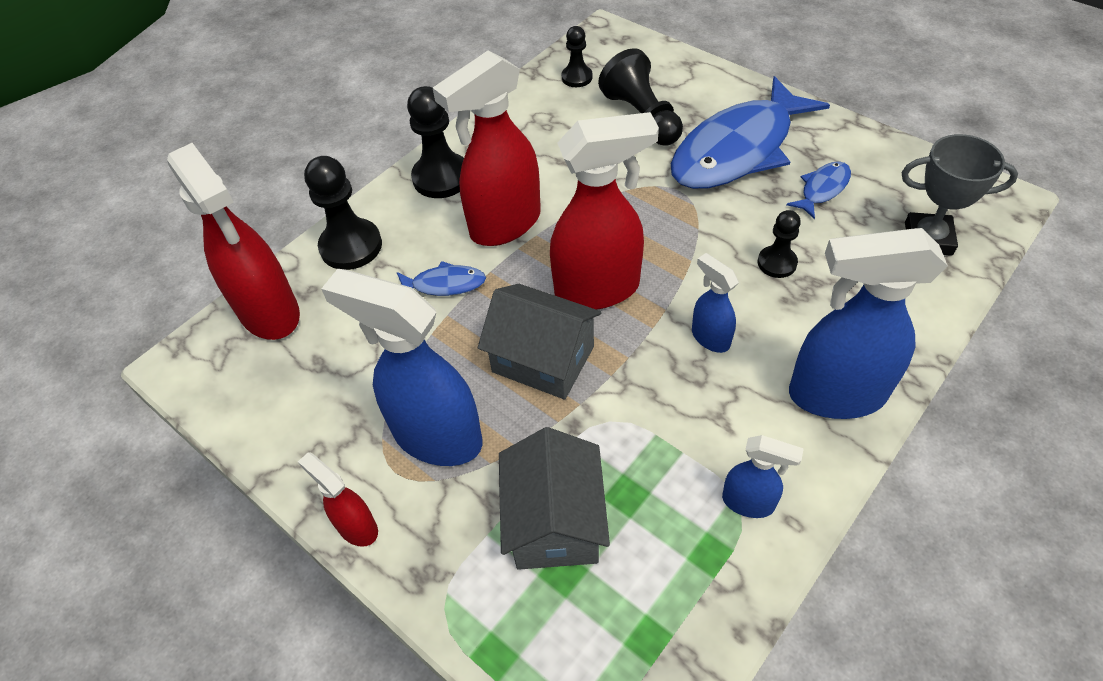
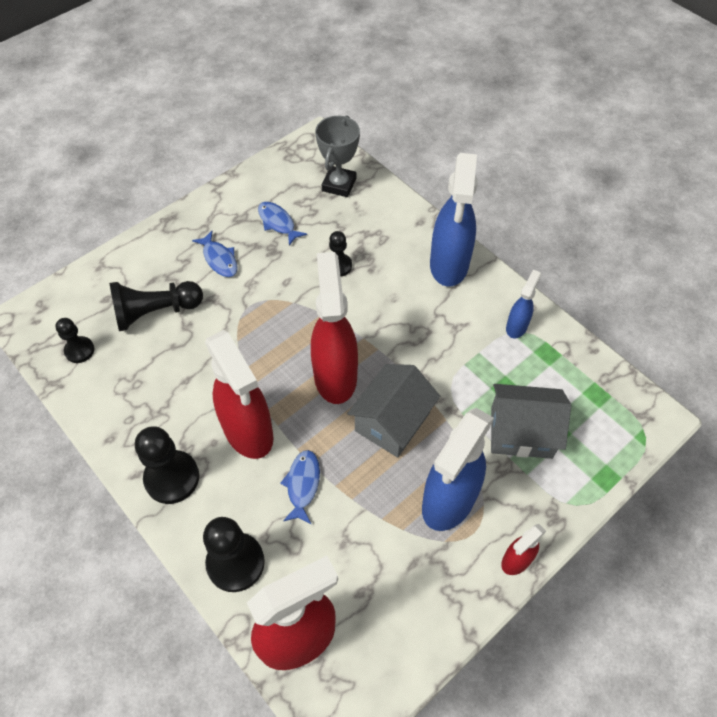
camera: 85 degrees left, 5 degrees up
blue fish [671,76,830,189] -> blue fish [192,231,238,277], size x0.42
blue spray bottle [692,253,739,353] -> none

